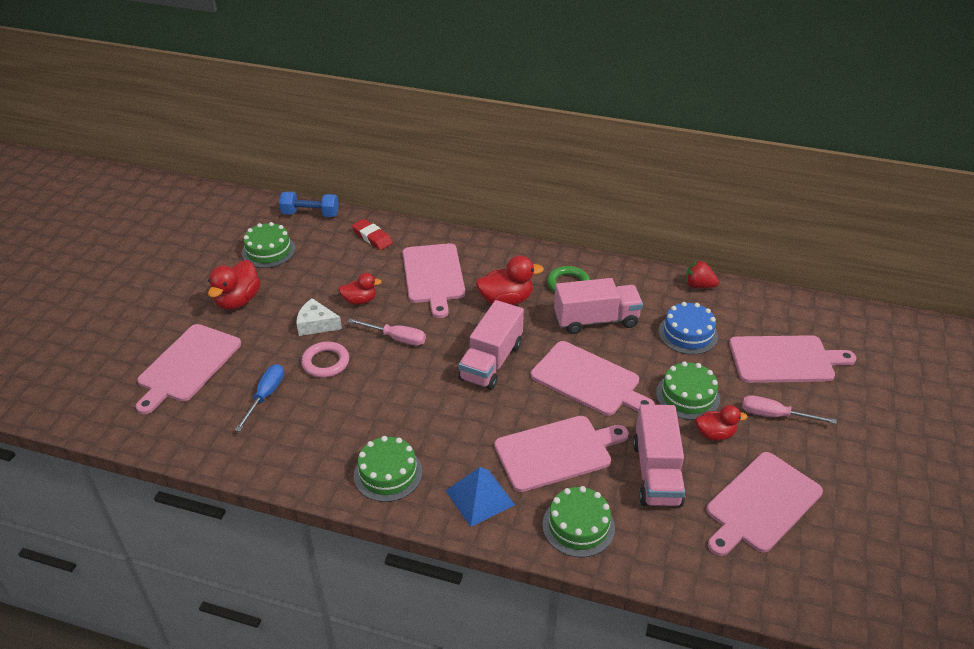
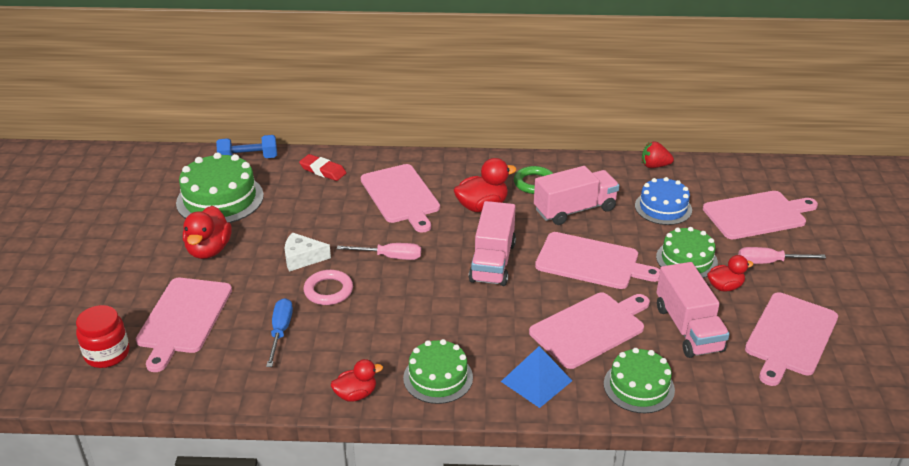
camera: 15 degrees left, 5 degrees down
green cake [242,222,296,268] -> green cake [176,152,264,223], size x1.54
red duck [338,273,382,305] -> red duck moved to [331,359,383,402]
none -> red jar [76,305,130,368]

